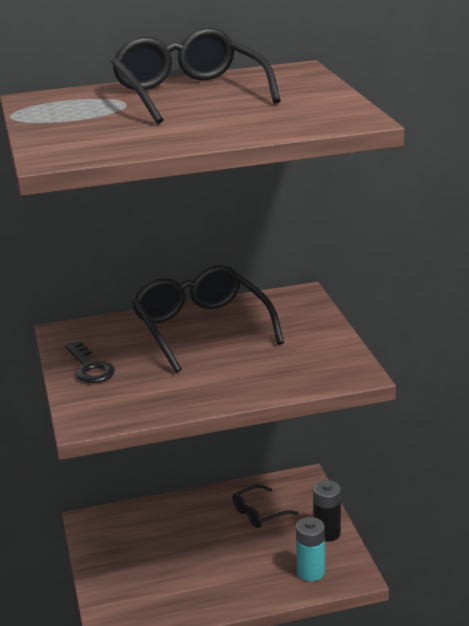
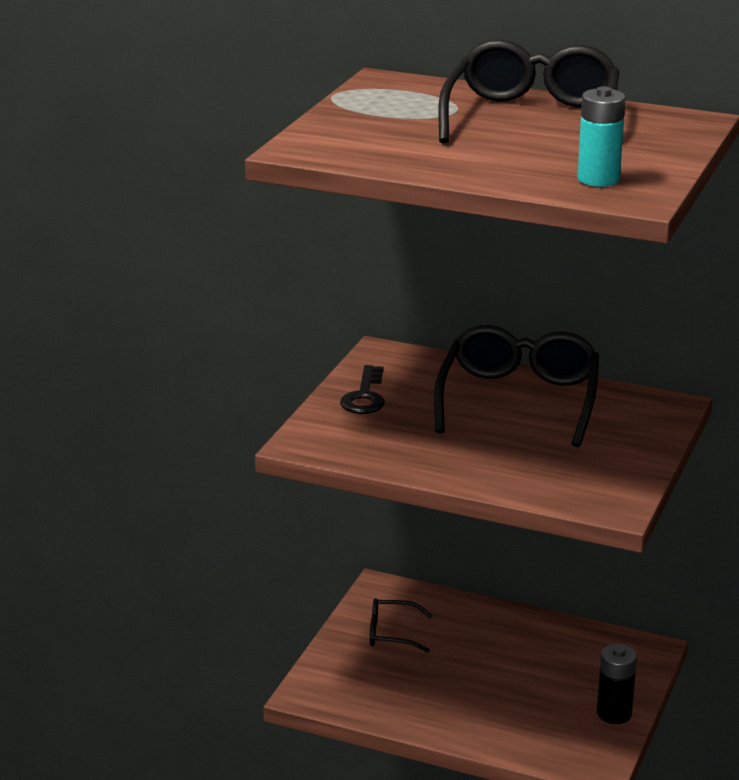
camera: 35 degrees right, 0 degrees up
black glasses [233,485,298,528] -> black glasses moved to [370,598,433,653]
turquoise battery [296,517,325,581] -> turquoise battery moved to [578,86,626,187]

